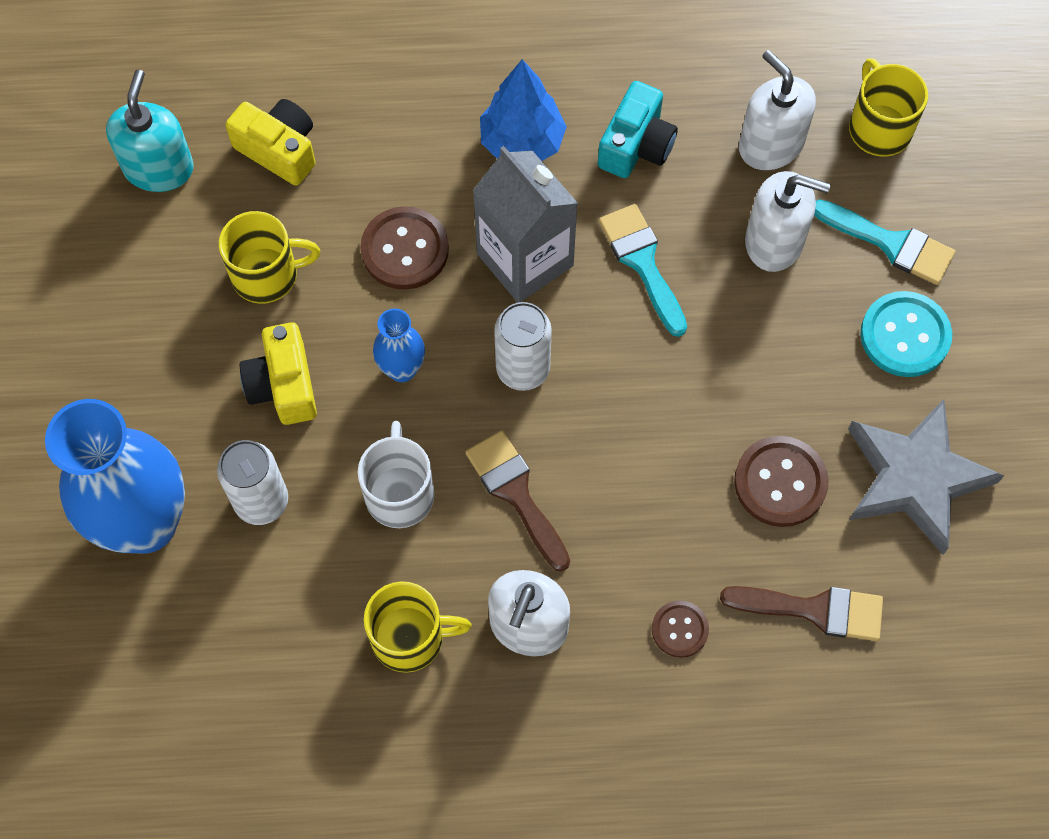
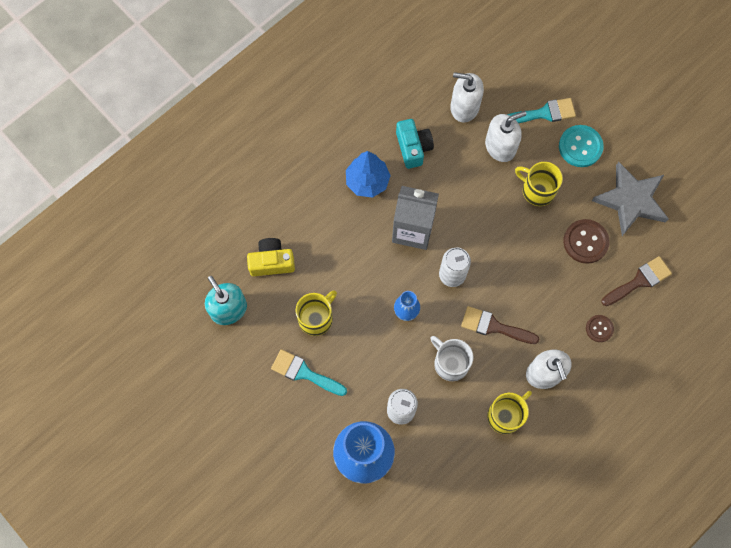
camera: 40 degrees left, 5 degrees up
yellow camera [240,322,317,425] -> none
brown button [360,206,449,290] -> none
turquoise brush [599,204,687,337] -> turquoise brush moved to [271,349,347,396]
yellow mug [849,58,928,157] -> yellow mug moved to [515,162,563,206]

